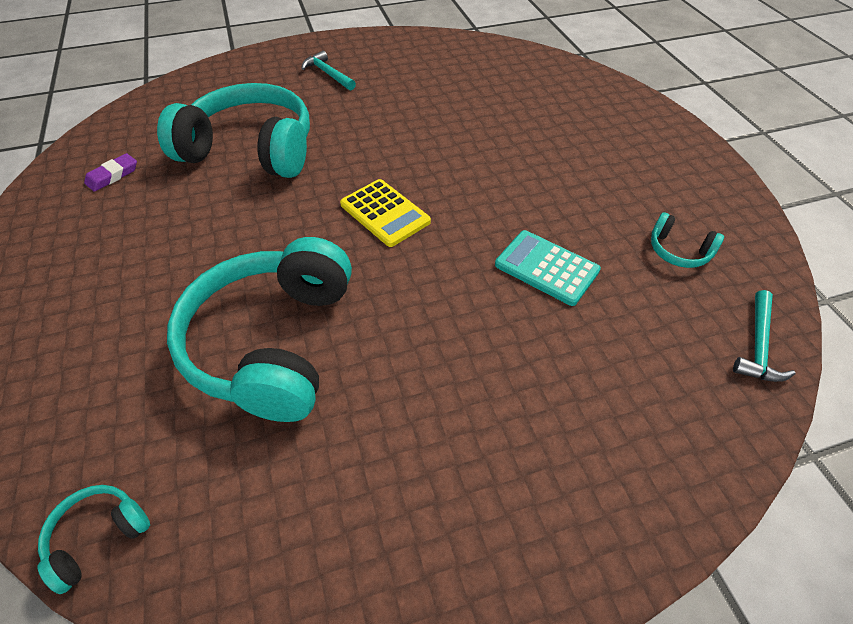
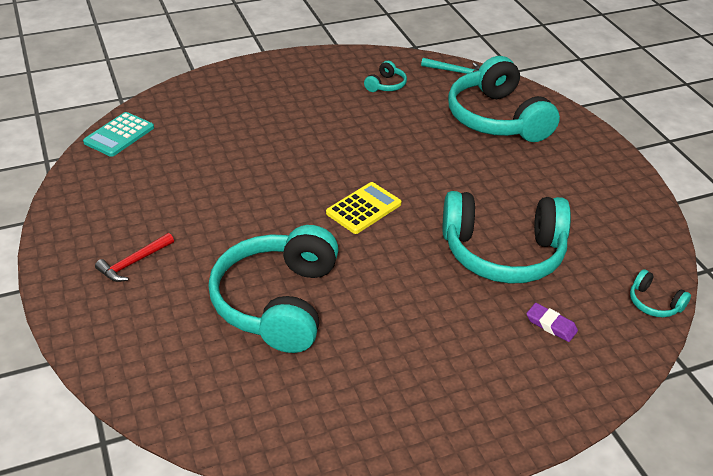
camera: 95 degrees left, 10 degrees down
purple eraser [84,153,137,192] -> purple eraser moved to [526,303,578,342]
turquoise hammer [301,51,356,91] -> red hammer [95,233,174,282]
turquoise calculator [495,230,601,306] -> turquoise calculator moved to [83,112,154,157]
none -> turquoise headphones [448,56,560,142]

